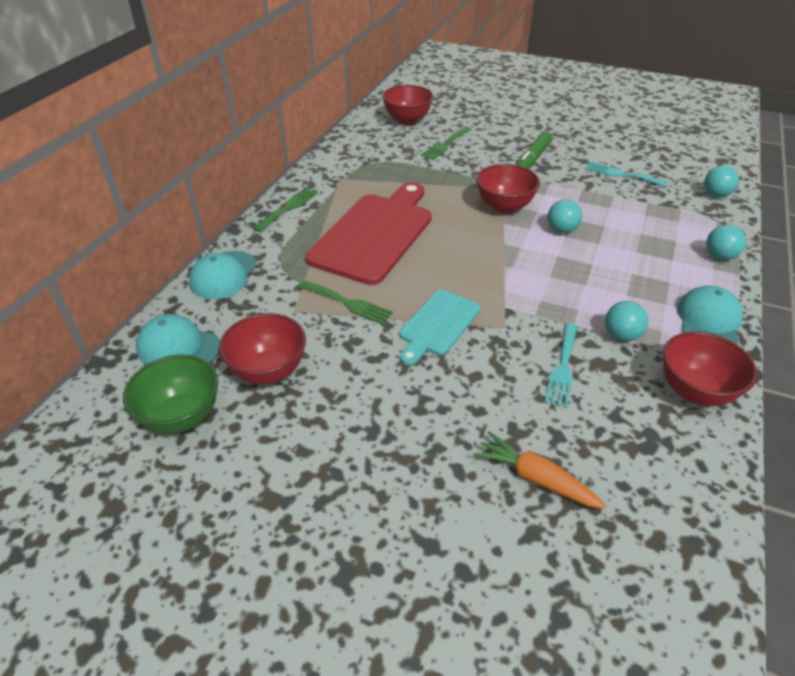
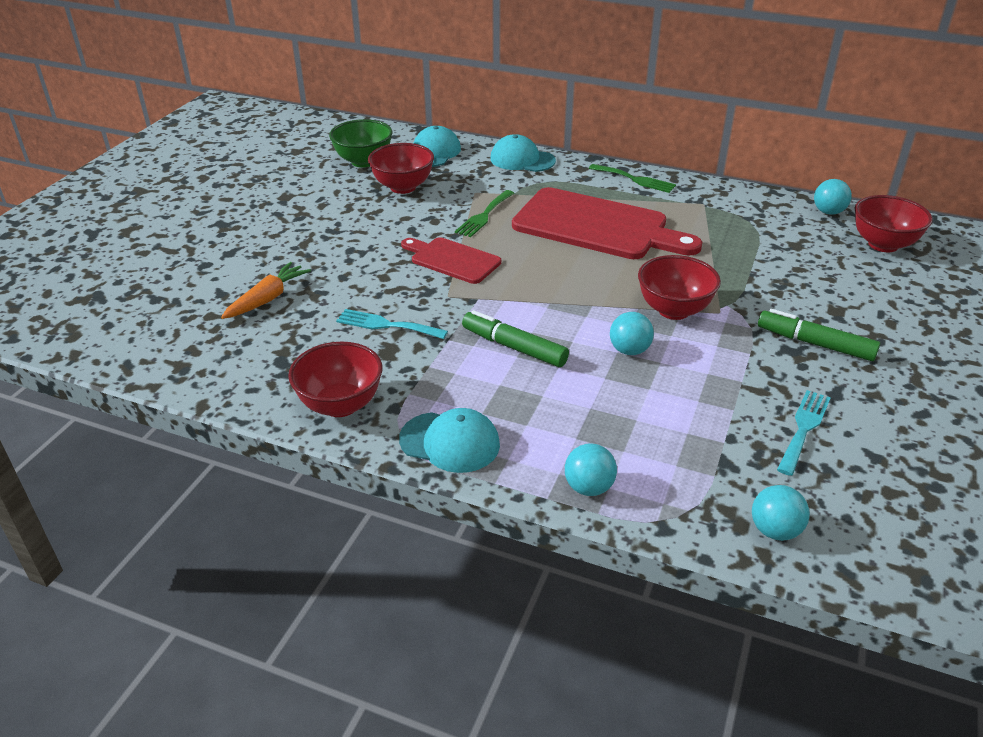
camera: 90 degrees right, 5 degrees down
turquoise cutting board [399,290,481,365] -> red cutting board [401,237,501,284]
green fork [421,126,471,160] -> none
turquoise ball [605,301,648,341] -> turquoise ball moved to [814,179,852,215]
none -> green marker [462,310,569,367]

